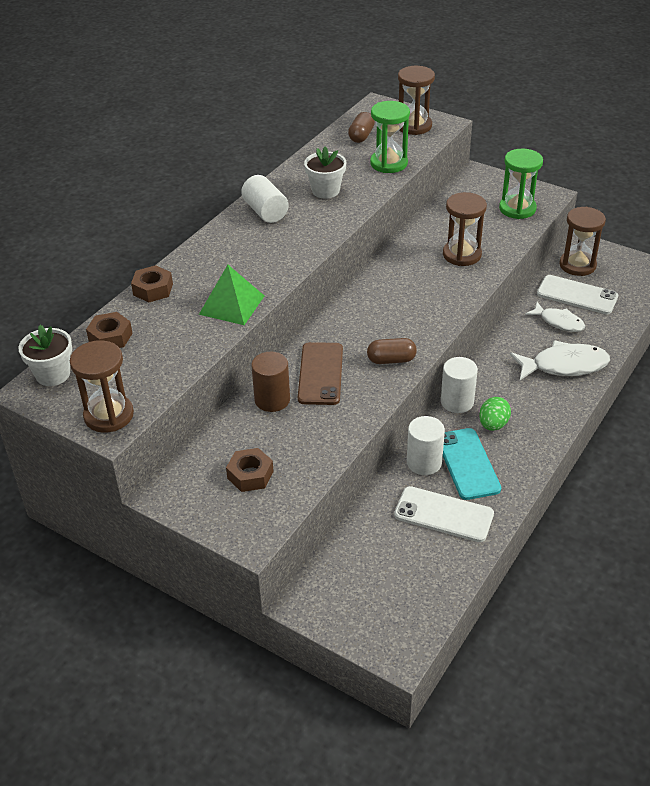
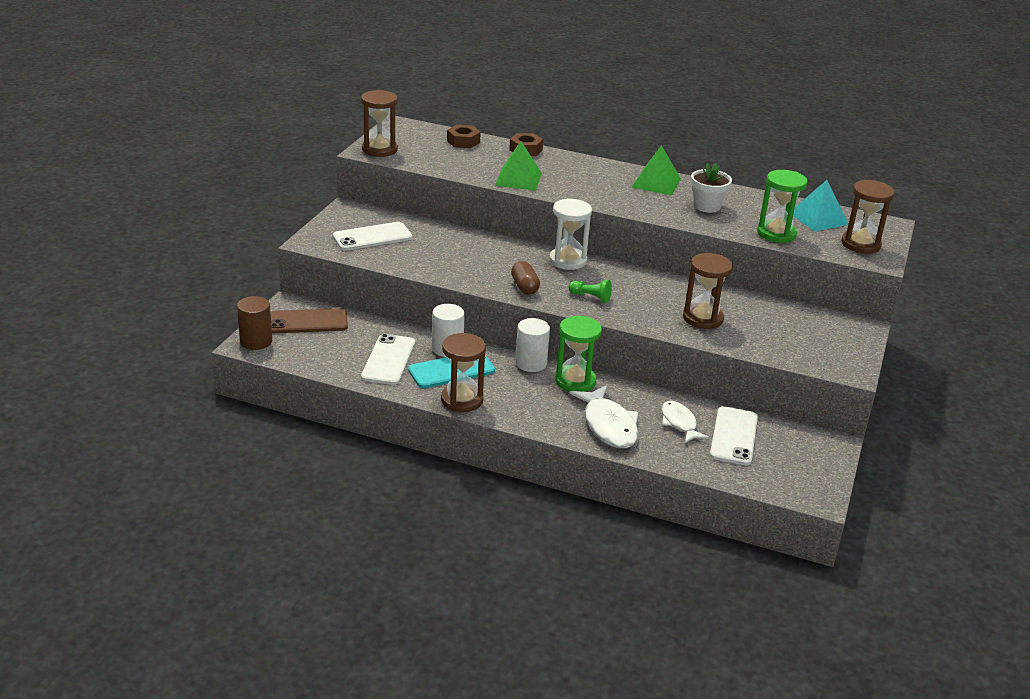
camera: 75 degrees right, 10 degrees down
white flower pot [18,325,72,386] -> none
brown nut [226,448,274,492] -> white phone [333,222,412,251]
white cylinder [241,175,289,223] -> green pyramid [631,145,681,195]
brown cylinder [251,352,290,412] -> brown cylinder moved to [237,296,272,350]
brown phone [298,342,343,405] -> brown phone moved to [271,308,348,333]
brown capsule [348,112,375,143] -> turquoise pyramid [793,180,849,232]
green egg [479,397,511,431] -> none
green hourglass [499,149,543,219] -> green hourglass moved to [555,316,602,392]
white fish [525,302,585,332] -> white fish turned 135 degrees clockwise [661,401,709,443]
brown hourglass [559,207,606,276] -> brown hourglass moved to [441,333,486,412]
none -> white hourglass [549,198,592,270]
none -> green pawn [568,280,612,303]

